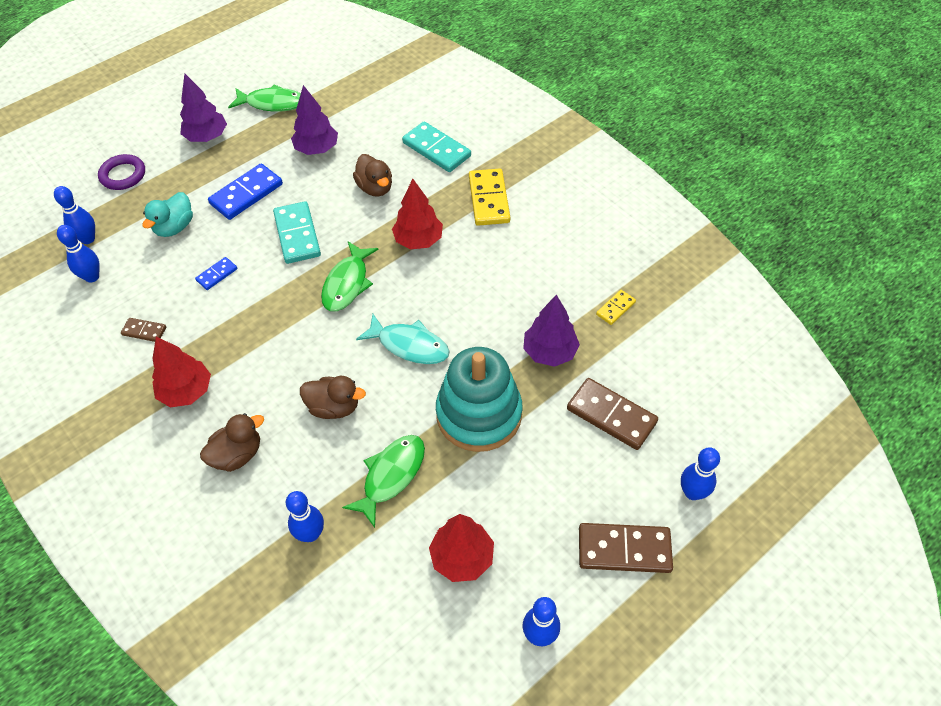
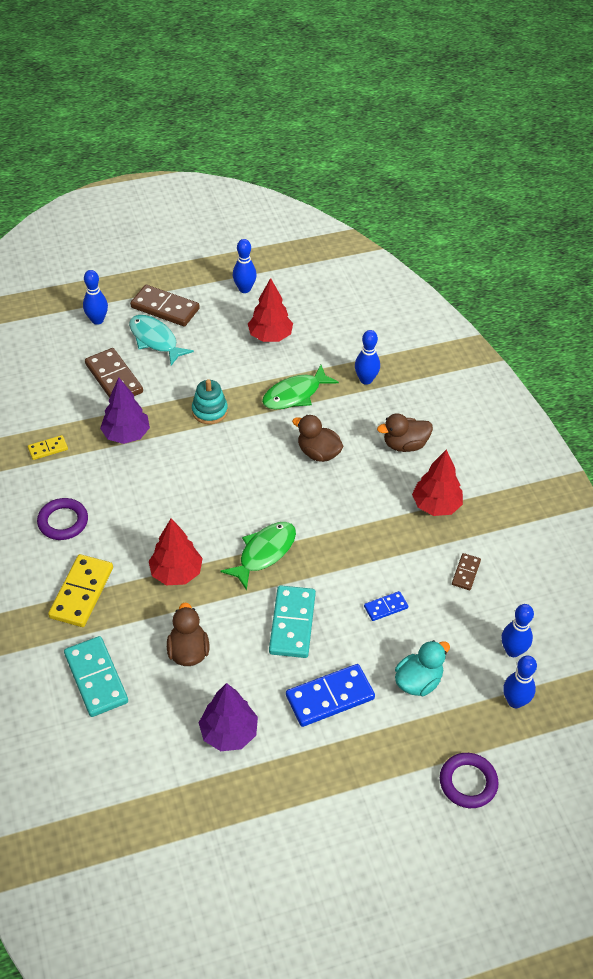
camera: 160 degrees left, 5 degrees down
brown domino [121,318,166,342] -> brown domino turned 75 degrees clockwise [452,553,481,590]
purple tree [180,73,227,142] -> none
green fish [228,84,301,111] -> none
turquoise fish [356,314,450,364] -> turquoise fish moved to [129,315,194,365]
turquoise stacking toy [436,347,523,452] -> turquoise stacking toy [192,379,228,424], size x0.51
none -> purple ring [37,498,88,540]

